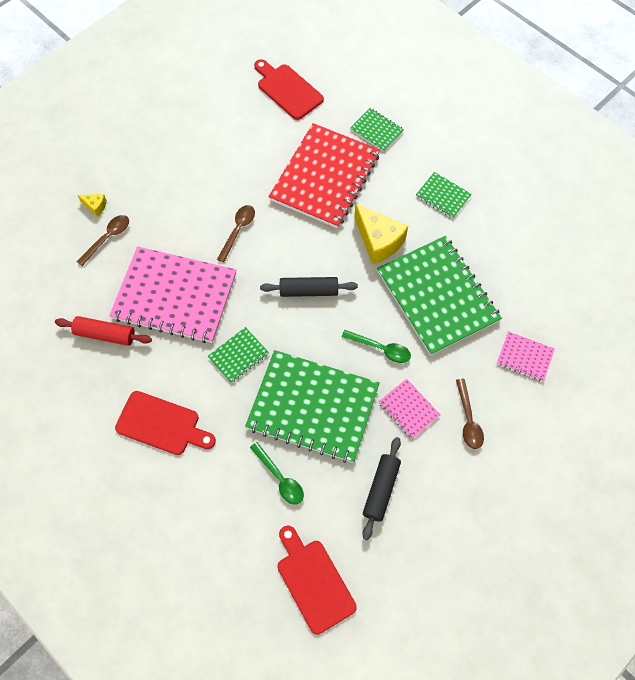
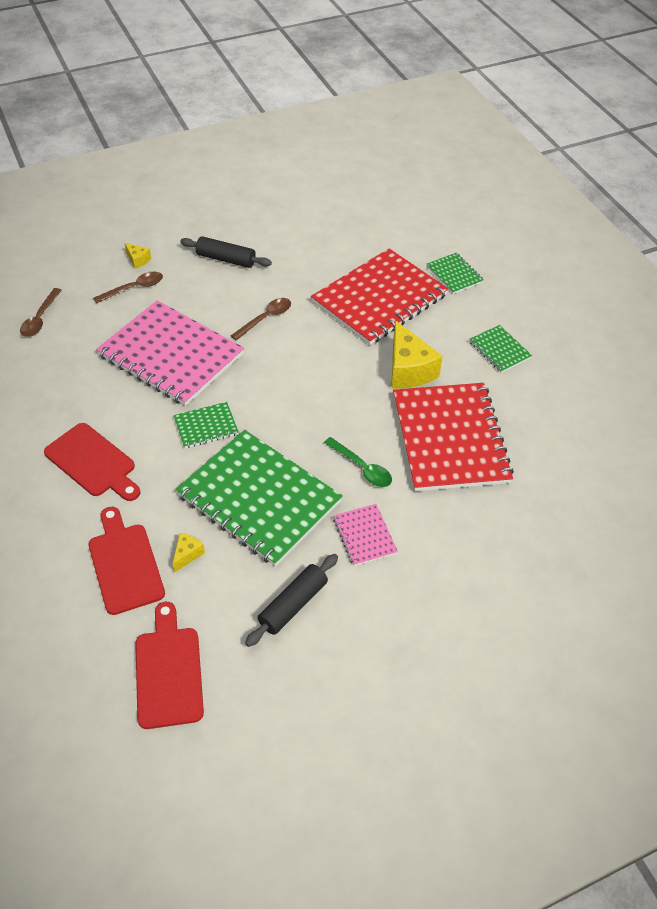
camera: 20 degrees right, 15 degrees down
red rolling pin [55,316,152,346] -> none
green spoon [250,442,304,505] -> yellow cheese [173,533,205,572]
red cutting board [254,59,324,120] -> red cutting board moved to [89,507,165,615]
black rolling pin [260,277,358,297] -> black rolling pin moved to [180,236,272,268]
green notebook [377,236,502,356] -> red notebook [393,383,514,492]
brown spoon [456,379,484,449] -> brown spoon moved to [20,288,62,337]
pink notebook [497,331,555,381] -> none

